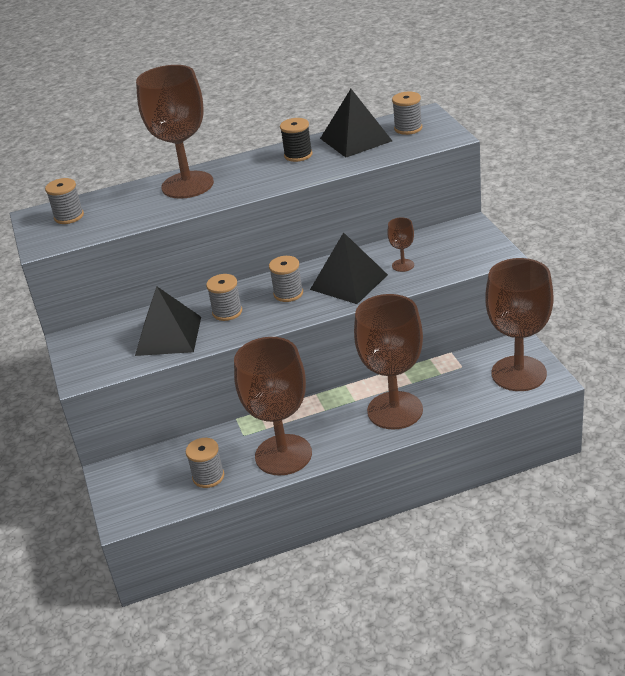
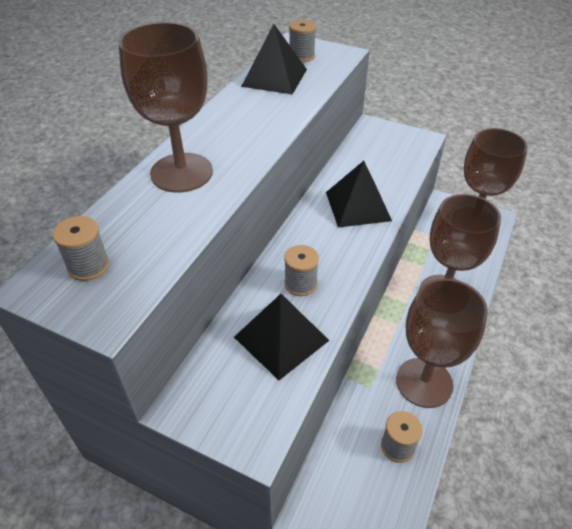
camera: 50 degrees left, 10 degrees up
grey spool [269,256,303,302] -> none
black spool [280,118,313,162] -> none
brown goblet [387,217,414,272] -> none

